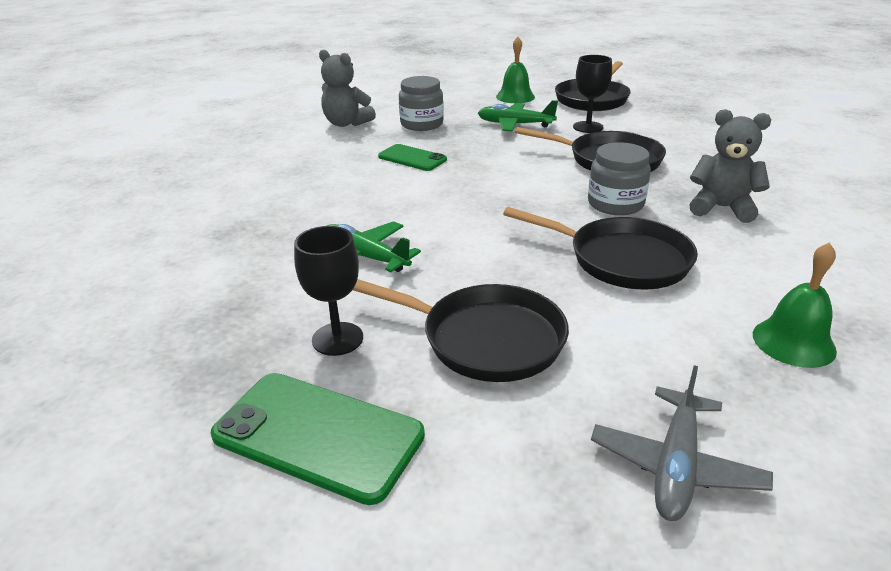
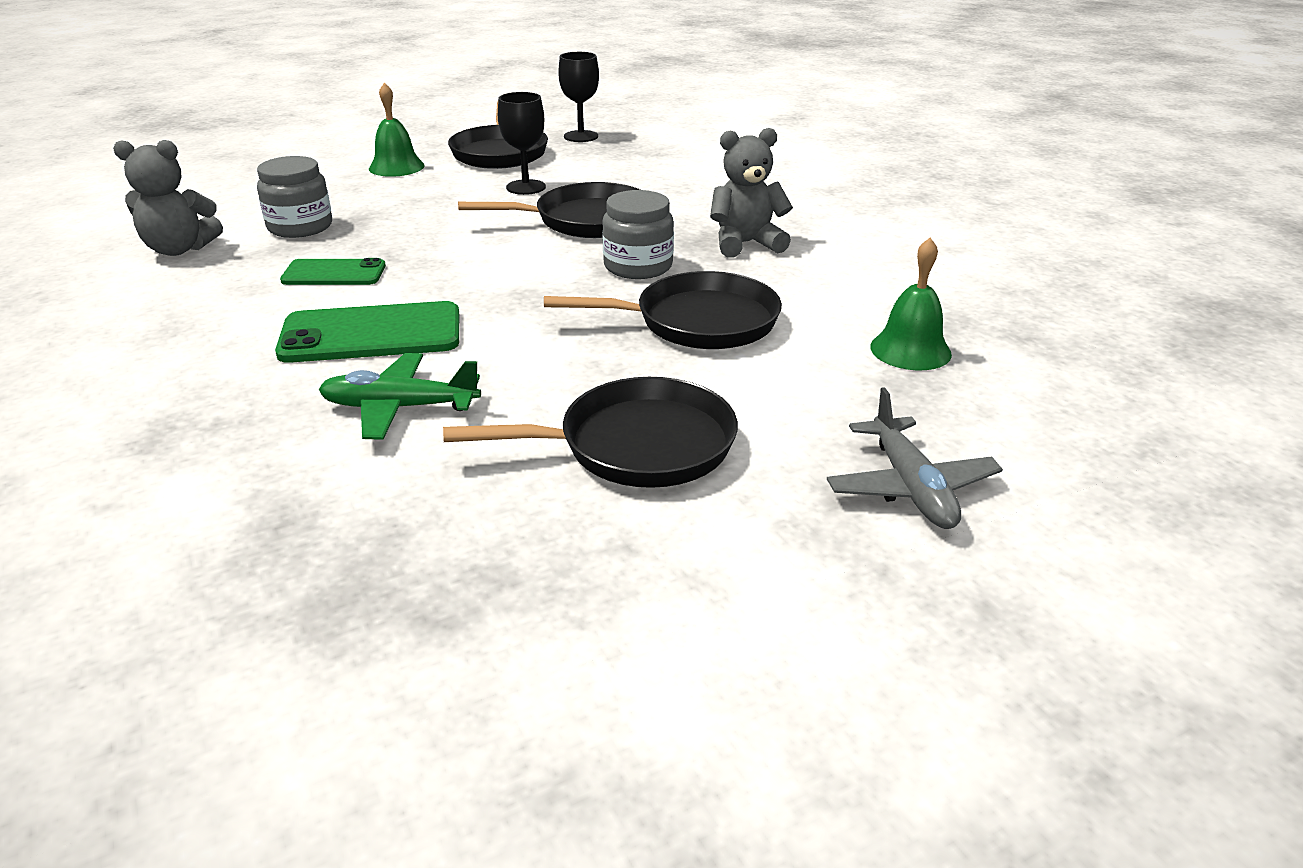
camera: 35 degrees left, 0 degrees up
green phone [211,373,425,505] -> green phone moved to [275,301,459,363]
black goblet [294,226,363,356] -> black goblet moved to [558,52,599,142]
green plane [478,100,558,131] -> none

